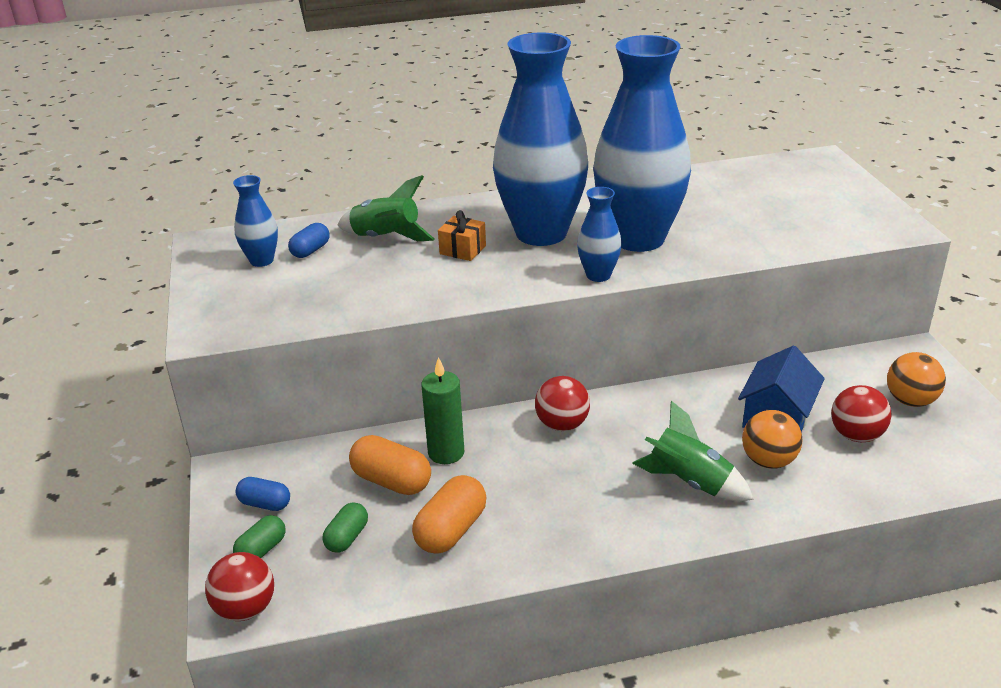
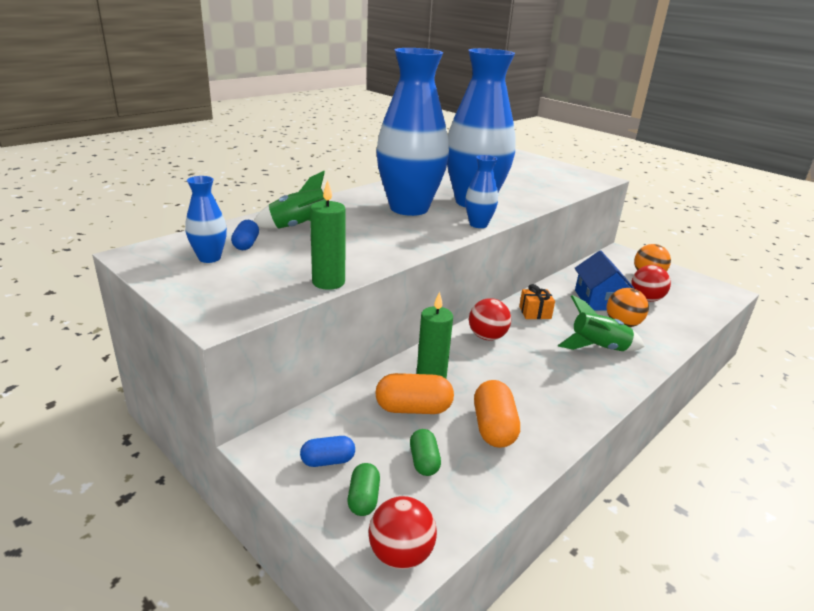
camera: 35 degrees left, 5 degrees down
orange gift [438,210,486,261] -> orange gift moved to [519,284,555,319]
none -> green candle [310,180,346,290]

